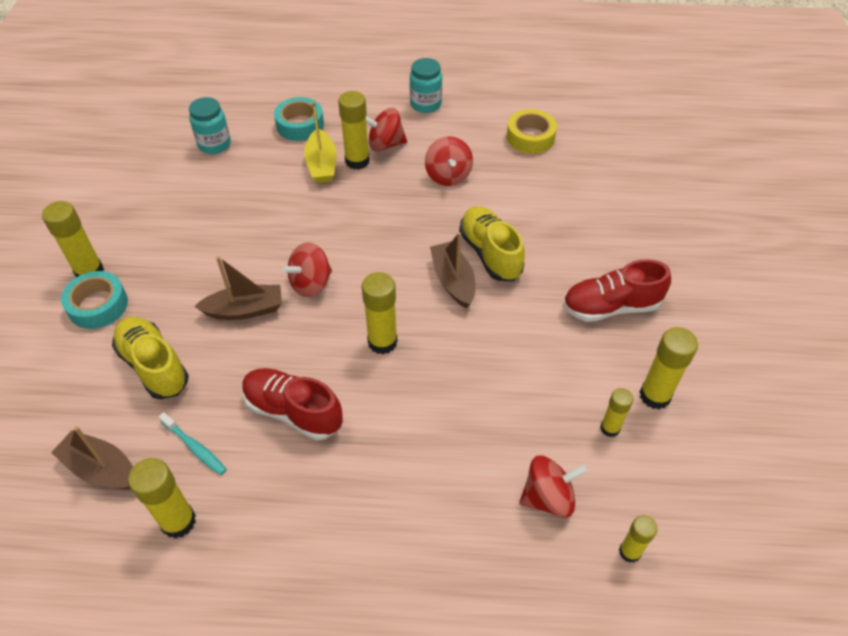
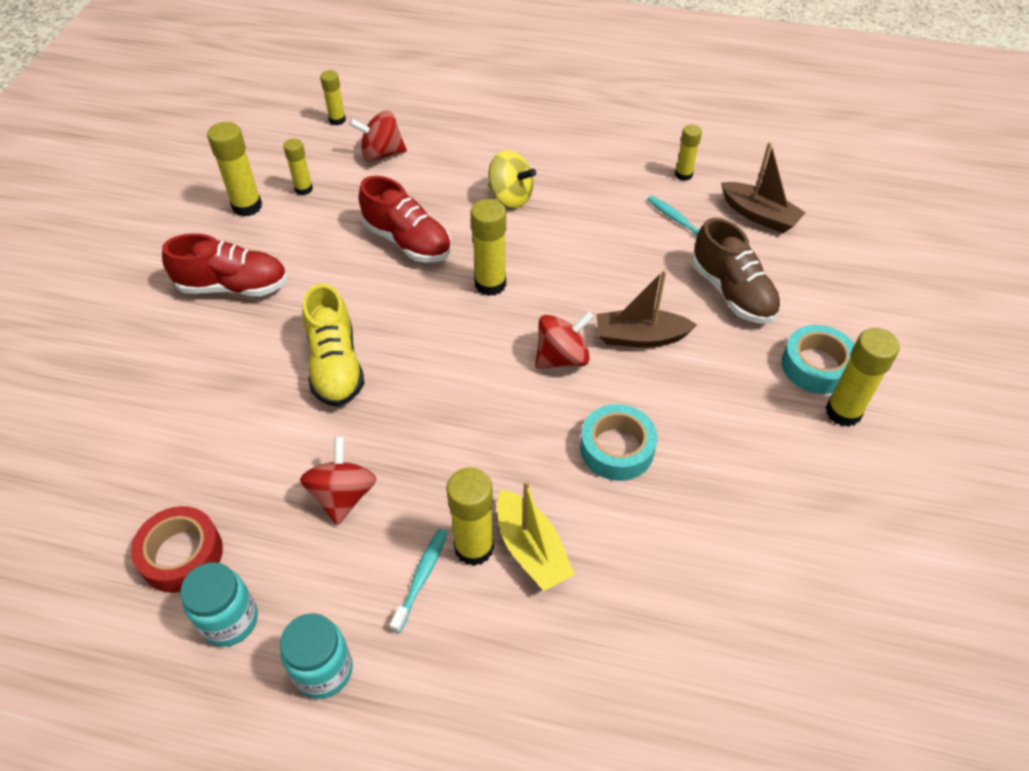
camera: 170 degrees left, 0 degrees up
yellow shoe [112,317,189,399] -> brown shoe [692,218,781,324]
yellow glue stick [128,458,196,539] -> yellow glue stick [675,124,702,181], size x0.62
turquoise jar [189,97,231,154] -> turquoise jar moved to [180,562,258,647]
red shoe [242,368,343,440] -> red shoe moved to [359,176,451,263]
turquoise tape [274,97,324,141] -> turquoise tape moved to [580,404,657,481]
yellow boat [304,102,337,183] -> yellow boat turned 150 degrees clockwise [497,480,575,591]
red spinning top [366,108,407,151] -> turquoise toothbrush [390,529,448,633]
brown boat [430,232,475,309] -> none
yellow tape [507,109,557,154] -> red tape [131,506,223,593]
none -> yellow spinning top [488,150,536,208]

